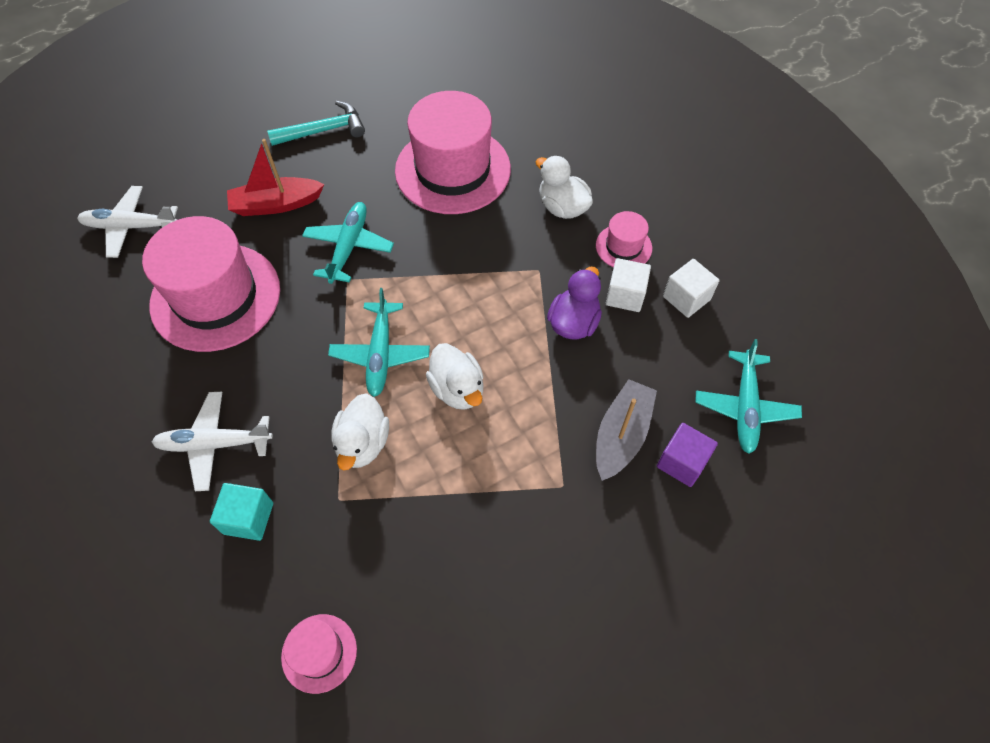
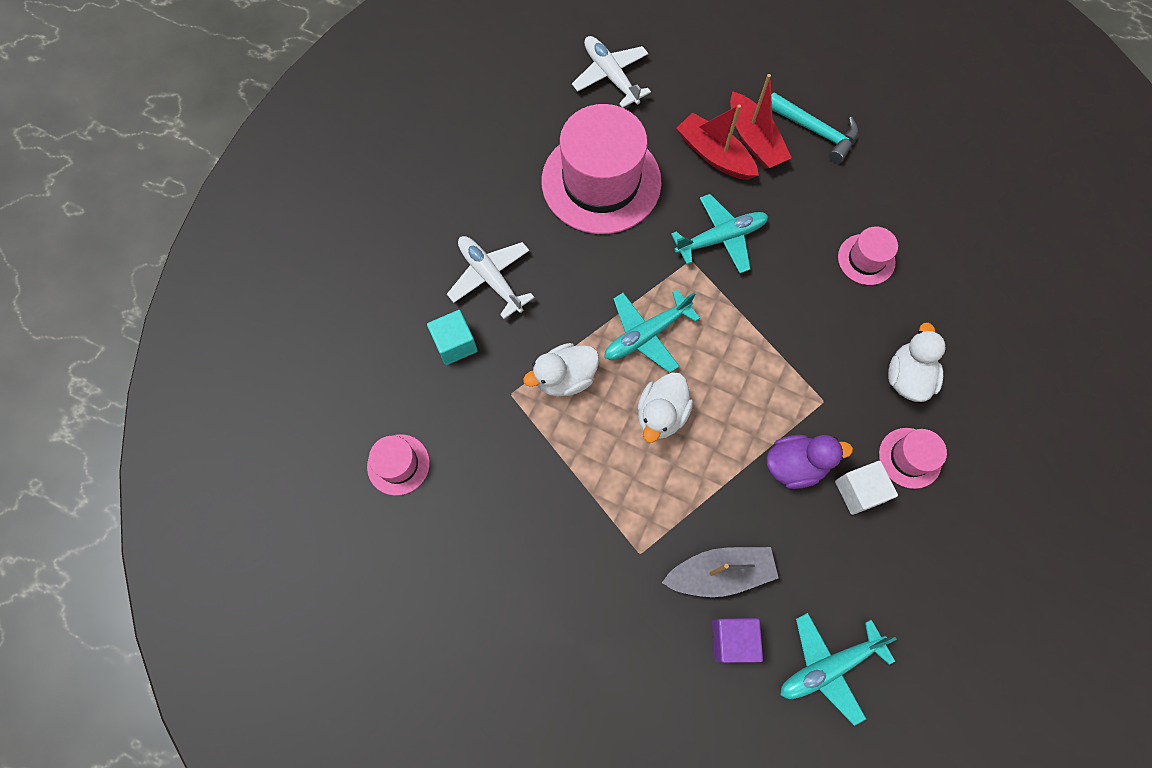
camera: 55 degrees right, 10 degrees up
pink hat [395,91,511,214] -> pink hat [838,227,898,285], size x0.46
white cube [663,259,719,318] -> none
none -> red boat [730,74,792,169]

